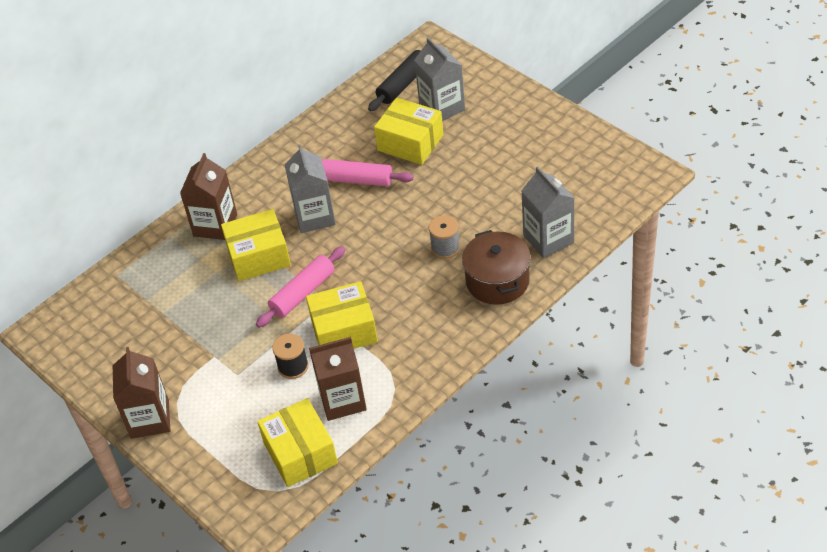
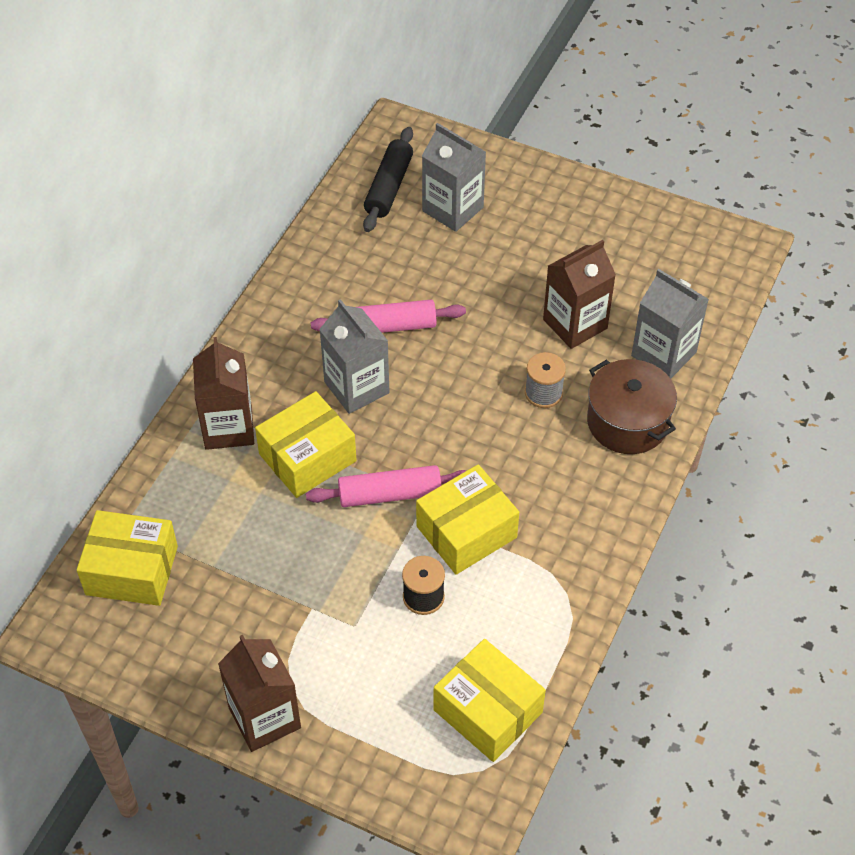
camera: 25 degrees left, 5 degrees up
pink rolling pin [256,246,346,328] -> pink rolling pin turned 60 degrees clockwise [306,465,466,507]
brown carton [309,337,367,421] -> brown carton moved to [543,240,616,349]
yellow box [374,97,444,165] -> yellow box moved to [77,510,178,606]

